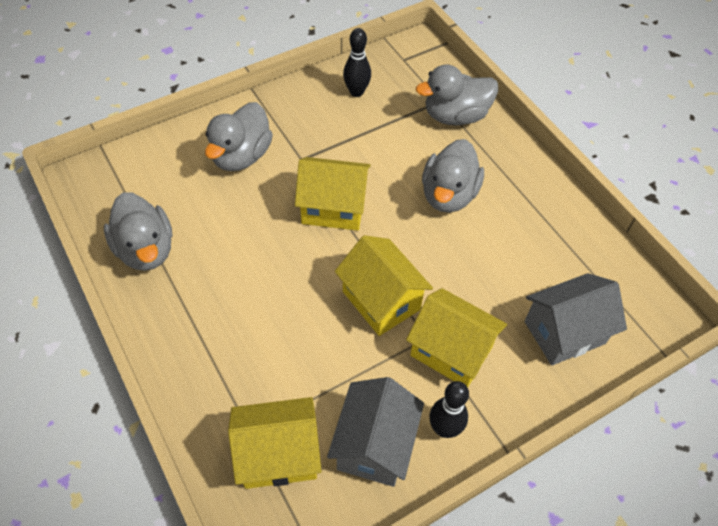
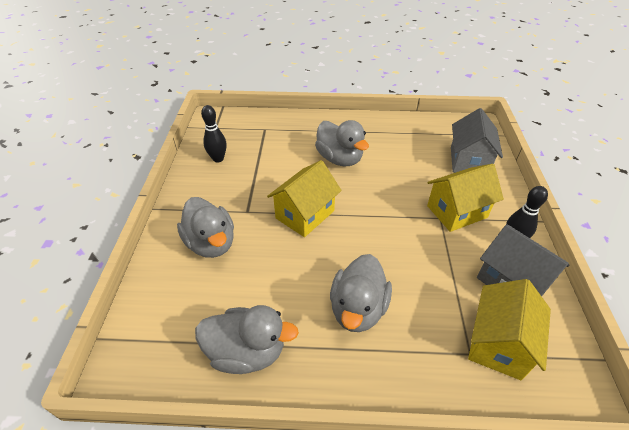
camera: 55 degrees left, 10 degrees down
yellow house [335,235,433,336] -> none
grey duck [416,64,498,125] -> grey duck moved to [330,254,392,332]

